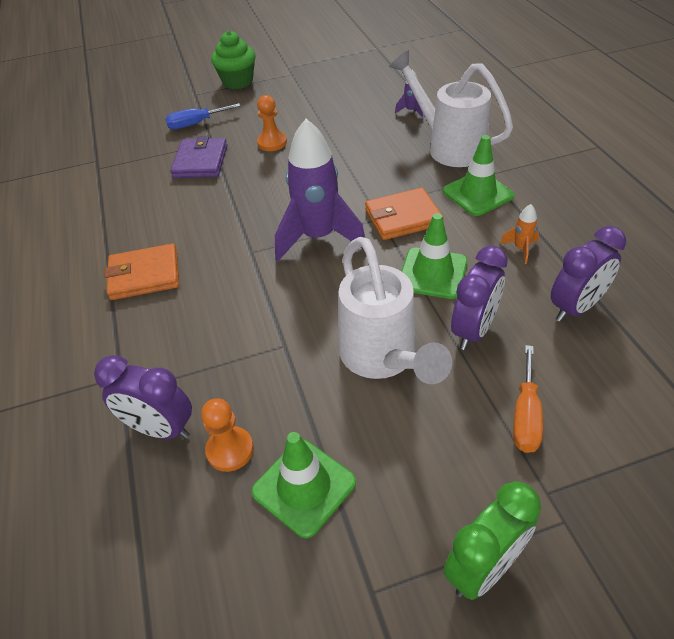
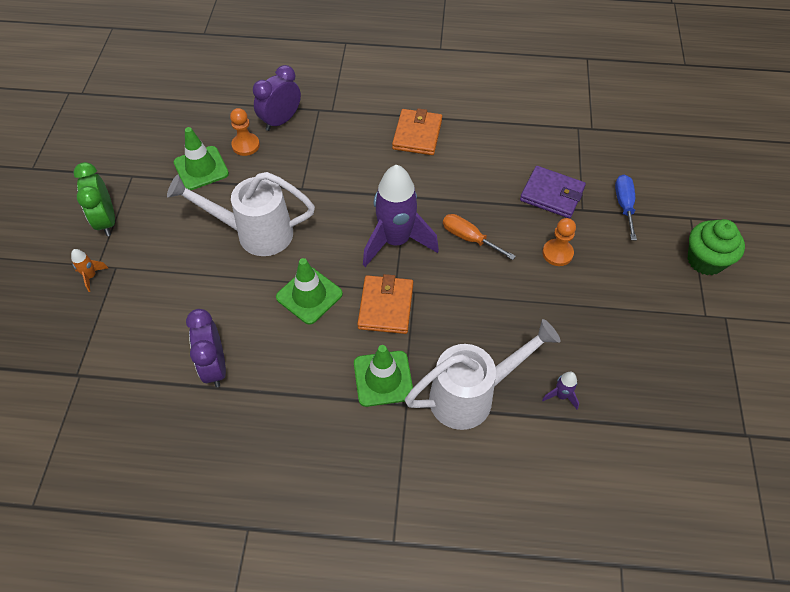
camera: 110 degrees right, 10 degrees up
purple clock [451,246,508,350] -> none
orange rocket [500,204,539,264] -> orange rocket moved to [71,249,108,292]
orange screwdriver [513,345,543,453] -> orange screwdriver moved to [443,214,516,260]

